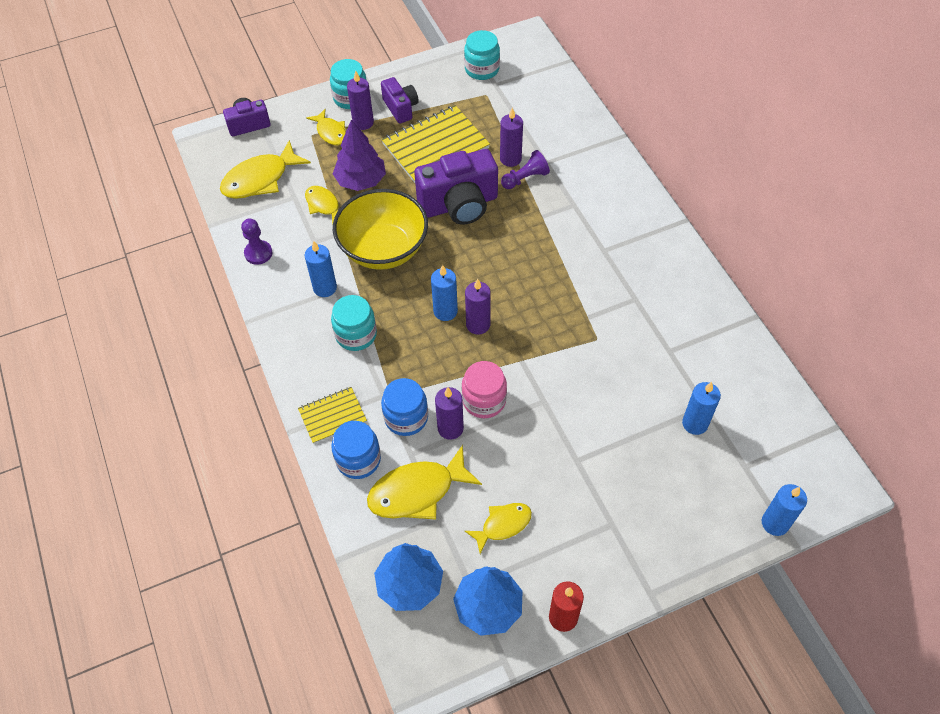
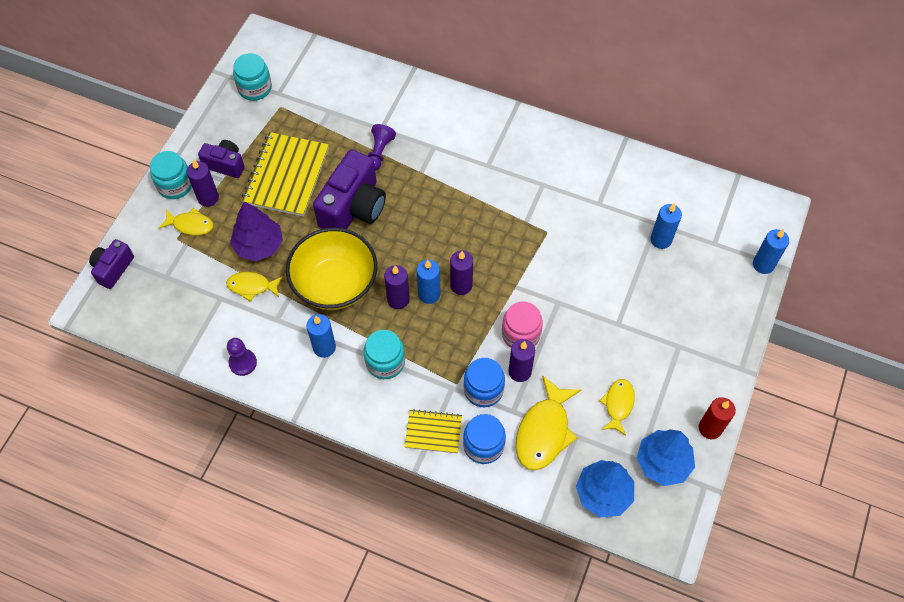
camera: 45 degrees left, 5 degrees up
yellow fish [220,140,311,199] -> none
yellow notebook [298,387,367,444] -> yellow notebook turned 75 degrees clockwise [405,409,462,453]
purple candle [500,108,523,167] -> purple candle moved to [384,265,410,309]

